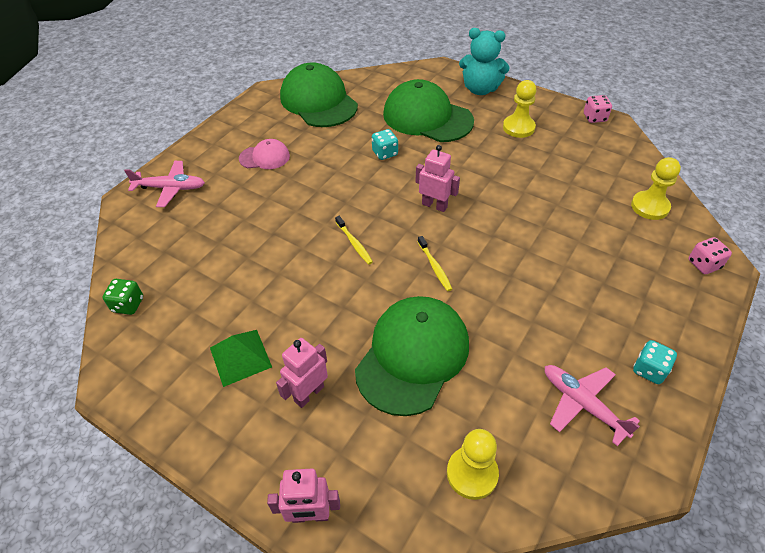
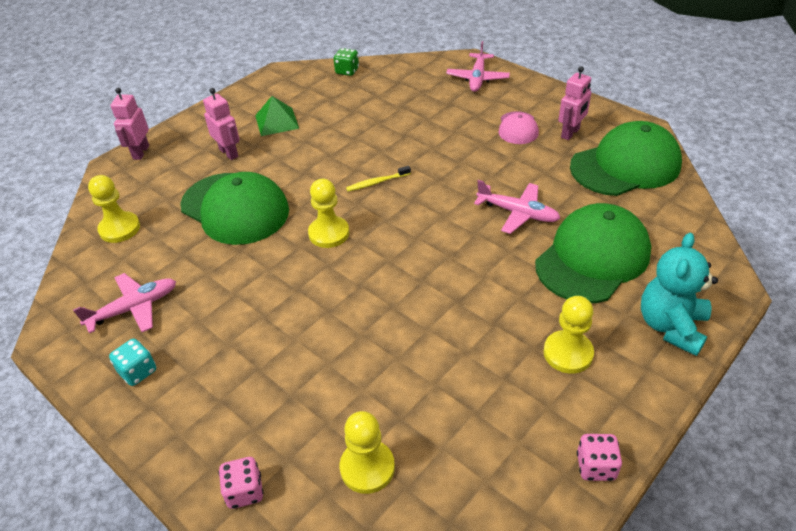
camera: 100 degrees right, 5 degrees down
turquoise dice [372,129,398,160] -> pink plane [474,180,560,234]
pink robot [415,145,460,212] -> pink robot moved to [558,66,591,140]
yellow toothbrush [418,236,452,291] -> yellow pawn [308,179,349,248]

